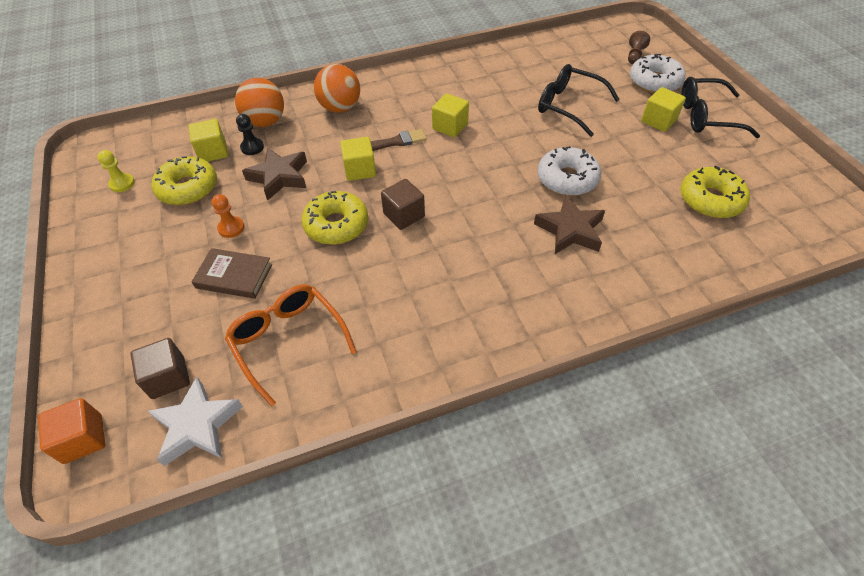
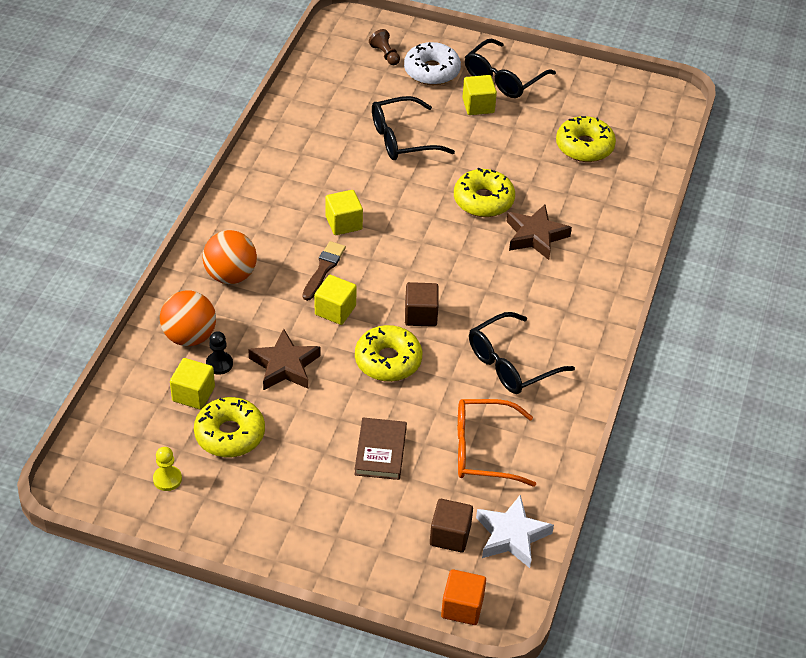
camera: 55 degrees left, 5 degrees down
brown book [192,248,272,299] -> brown book turned 45 degrees counterclockwise [355,418,407,480]
orange pawn [212,194,245,238] -> none
white donut [538,146,601,196] -> yellow donut [454,168,515,217]
none -> black glasses [469,312,575,394]

